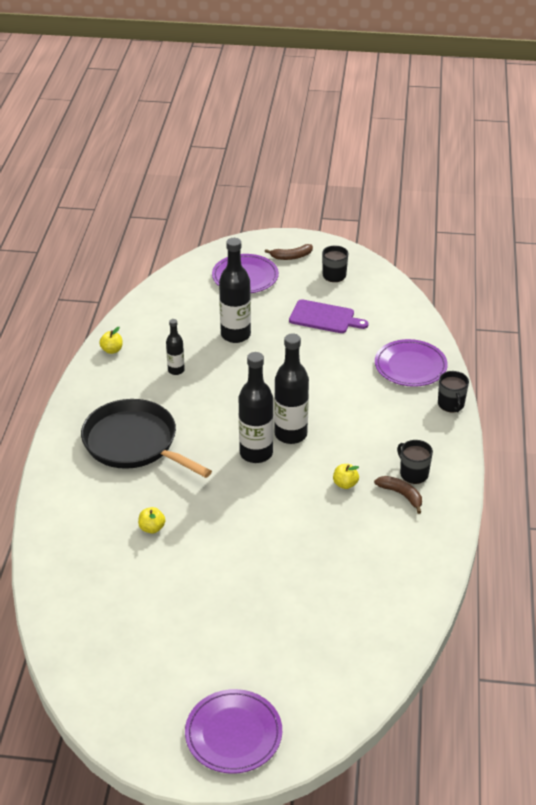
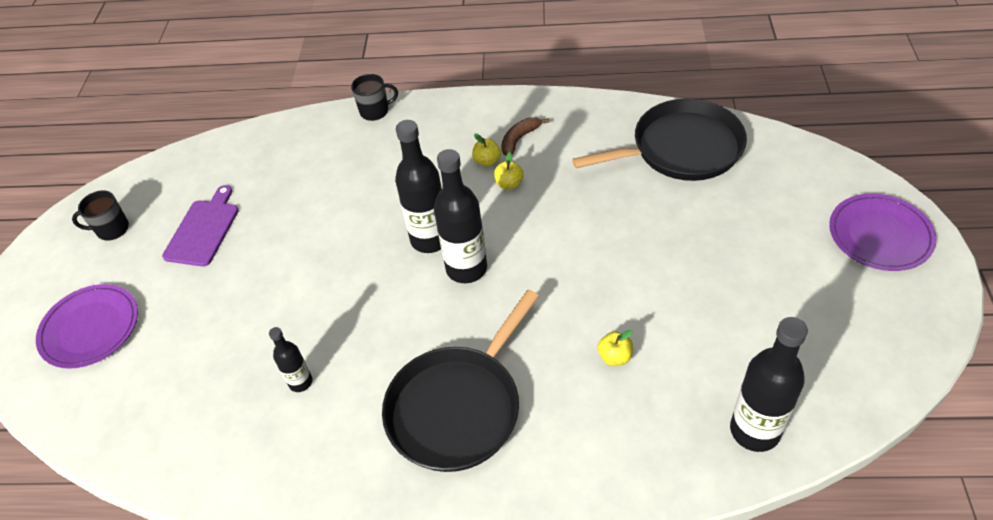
camera: 90 degrees left, 10 degrees up
yellow apple [99,327,123,354] -> yellow apple moved to [472,133,501,167]
black bottle [219,238,251,343] -> black bottle moved to [730,317,808,452]
brown banana [265,244,313,260] -> none
purple plate [375,339,448,387] -> none
black mug [397,440,433,484] -> none
none -> black pan [572,99,747,181]

